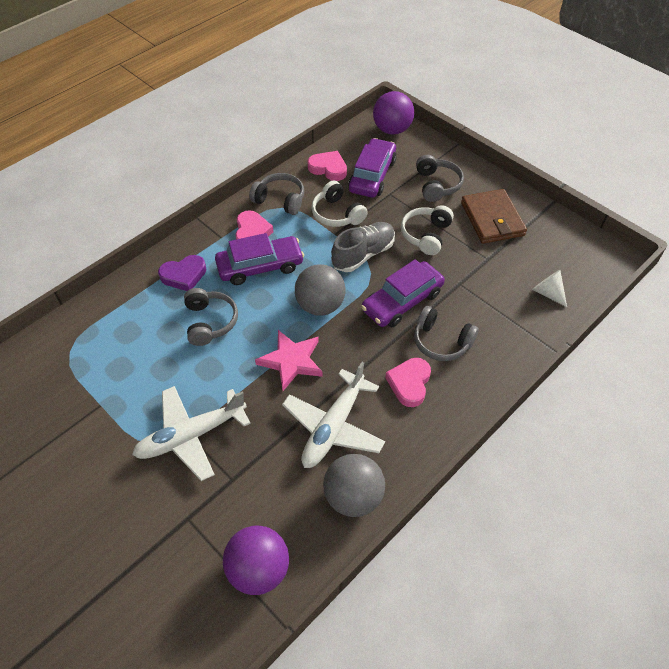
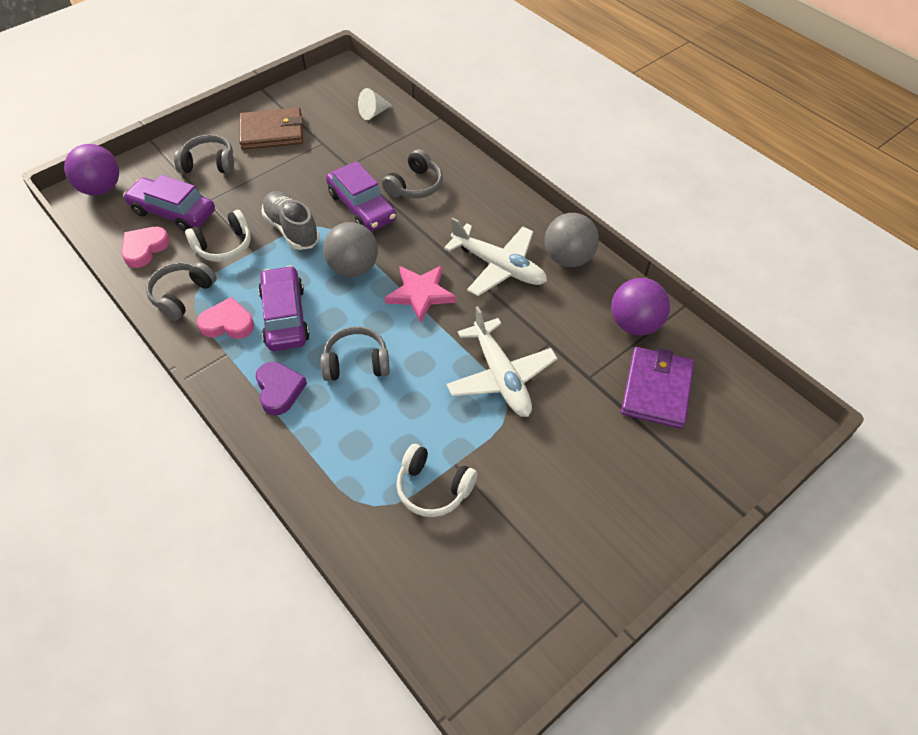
camera: 85 degrees left, 0 degrees up
pink heart [385,358,431,407] -> none
white headphones [401,205,454,255] -> white headphones moved to [396,444,477,517]
none -> purple wallet [621,347,694,429]

